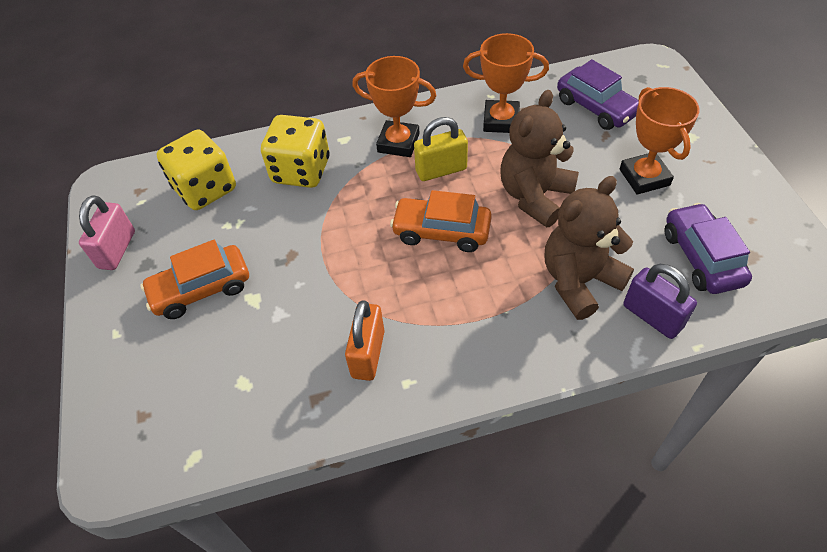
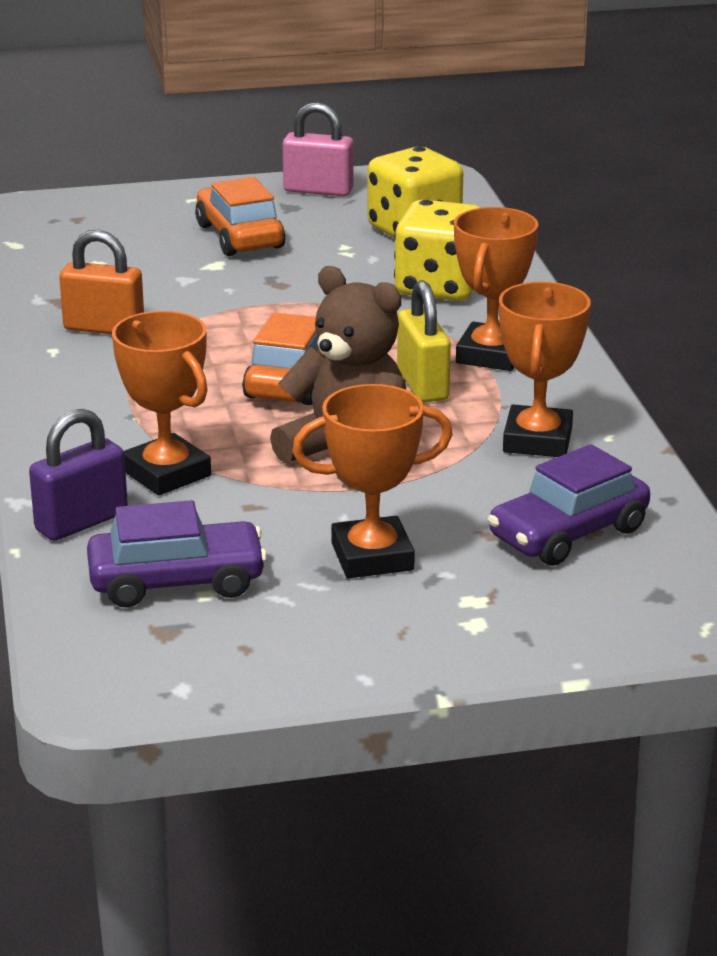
camera: 90 degrees right, 25 degrees down
brown teddy bear [545,176,634,320] -> orange trophy [112,311,211,496]

